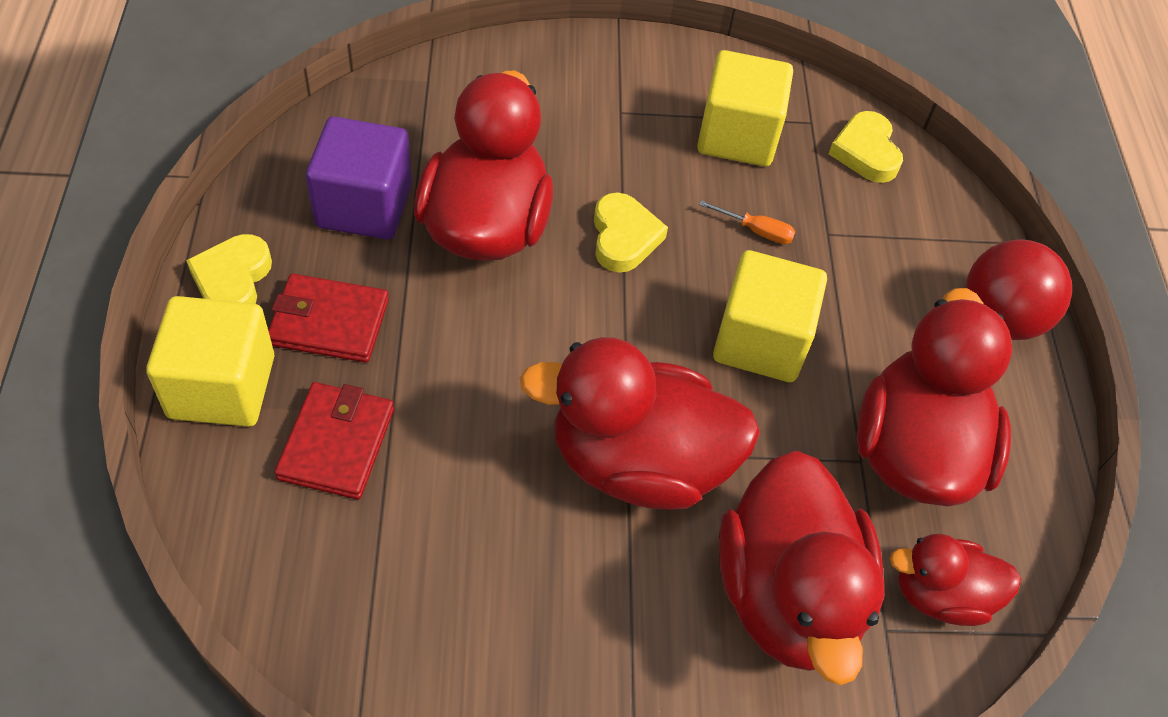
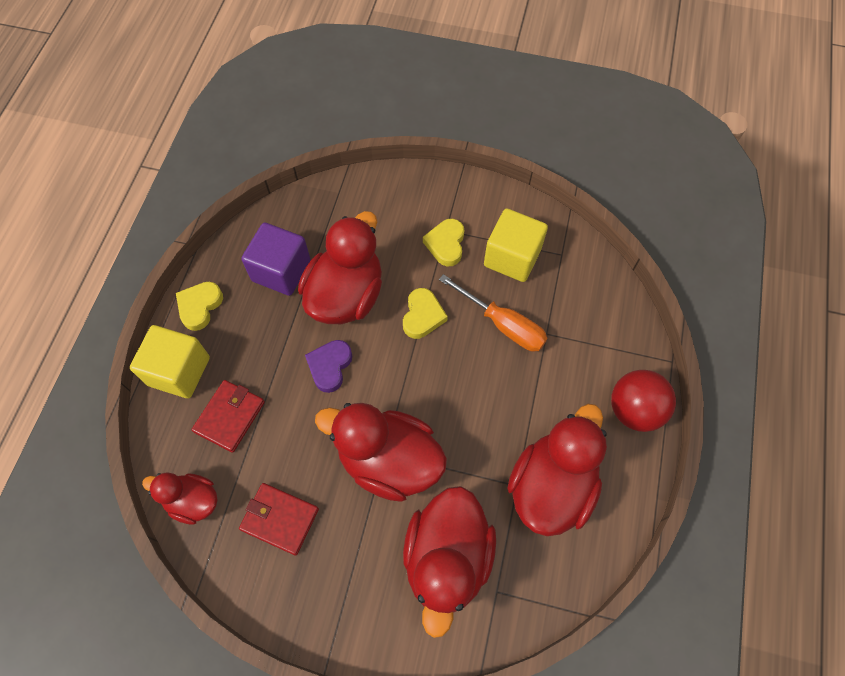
camera: 20 degrees right, 10 degrees up
red wallet [268,274,389,363] -> red wallet moved to [239,483,319,556]
orange screwdriver [699,200,796,244] -> orange screwdriver [439,274,547,352], size x2.06
yellow cube [713,250,827,382] -> none
yellow heart [829,111,903,183] -> yellow heart moved to [423,219,465,266]
red duck [889,534,1021,626] -> red duck moved to [142,473,218,525]
none -> purple heart [305,340,352,393]

